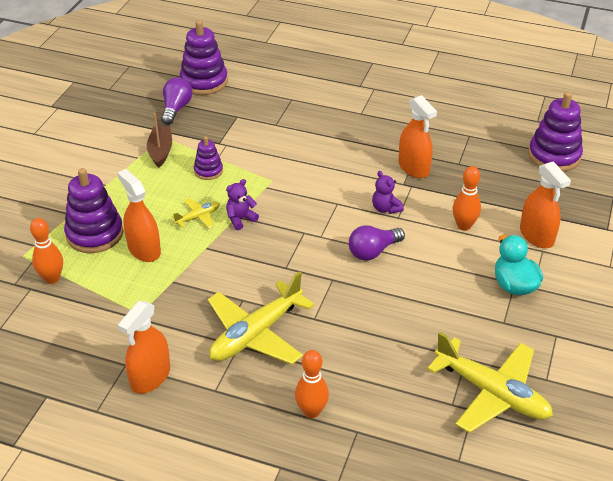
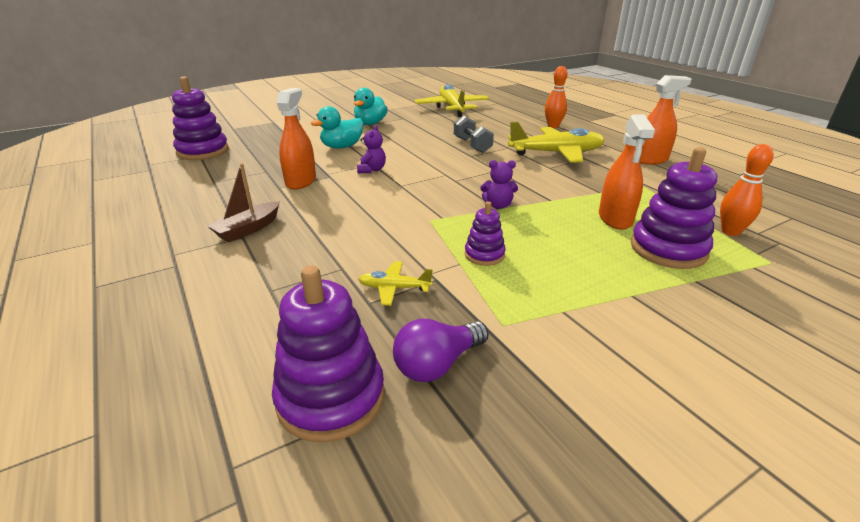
camera: 140 degrees left, 10 degrees down
brown boat [147,113,172,168] -> brown boat moved to [207,163,279,242]
yellow plane [172,198,219,229] -> yellow plane moved to [358,261,433,306]
purple light bulb [349,225,405,261] -> none
orange bowling pin [453,166,481,231] -> turquoise duck [311,106,363,148]
orange spray bottle [520,161,571,248] -> none
none -> grey dumbbell [454,115,494,153]

